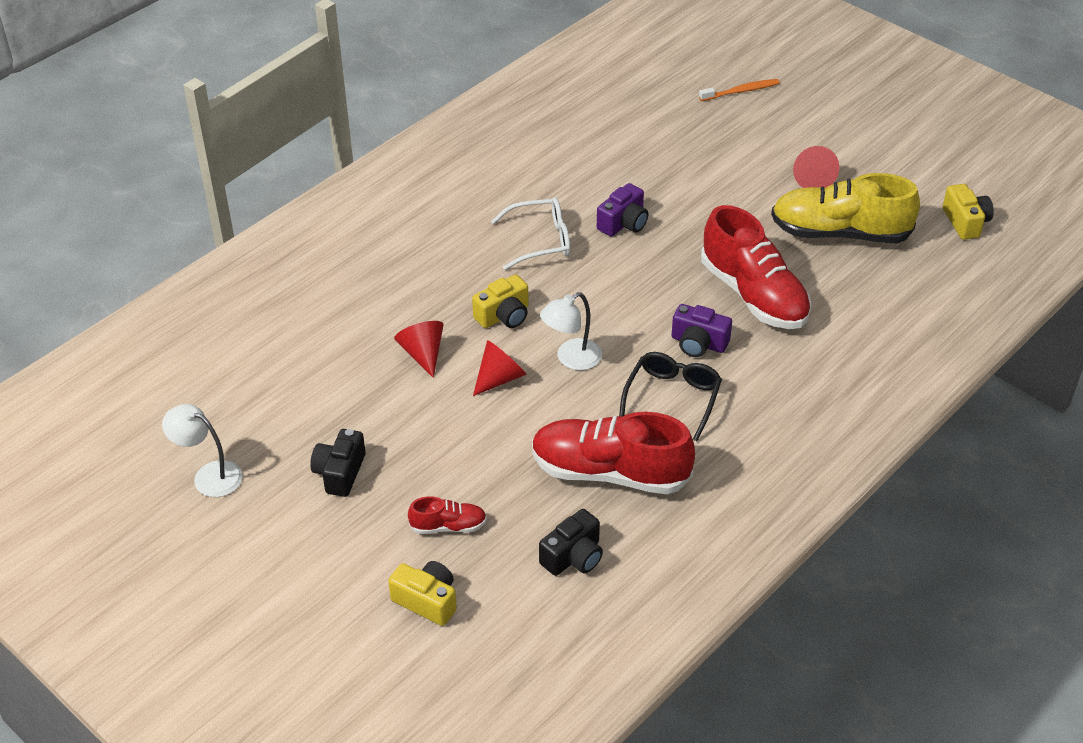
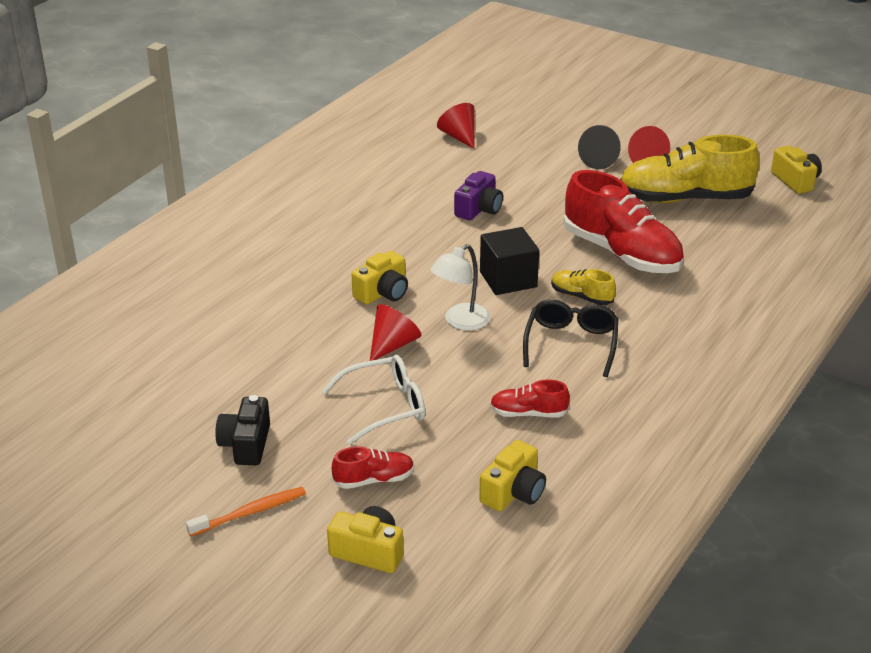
camera: 10 degrees left, 10 degrees down
white lamp [162,404,243,497] -> none
red cone [394,321,444,378] -> red cone moved to [437,103,475,149]
white glasses [491,198,571,270] -> white glasses moved to [322,355,425,445]
red shoe [532,412,695,494] -> red shoe [490,380,570,418], size x0.46
black camera [539,509,603,576] -> yellow camera [479,440,546,511]
purple camera [671,304,732,357] -> yellow shoe [551,269,616,305]
orange toothbrush [699,79,780,101] -> orange toothbrush moved to [186,487,306,536]
none -> black cube [480,227,539,295]
none -> black cone [578,125,621,169]

